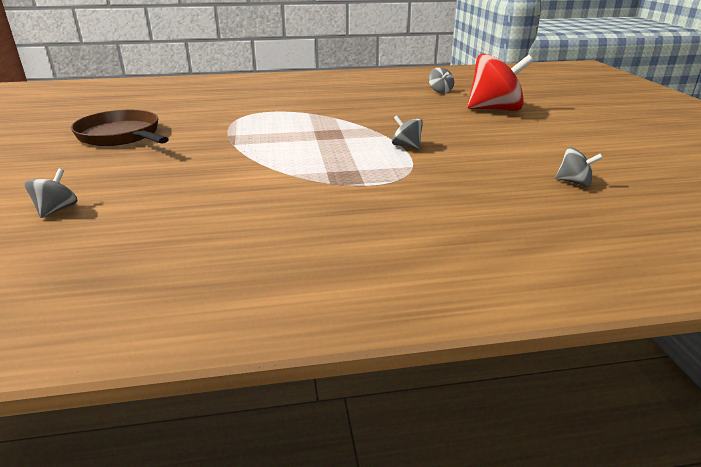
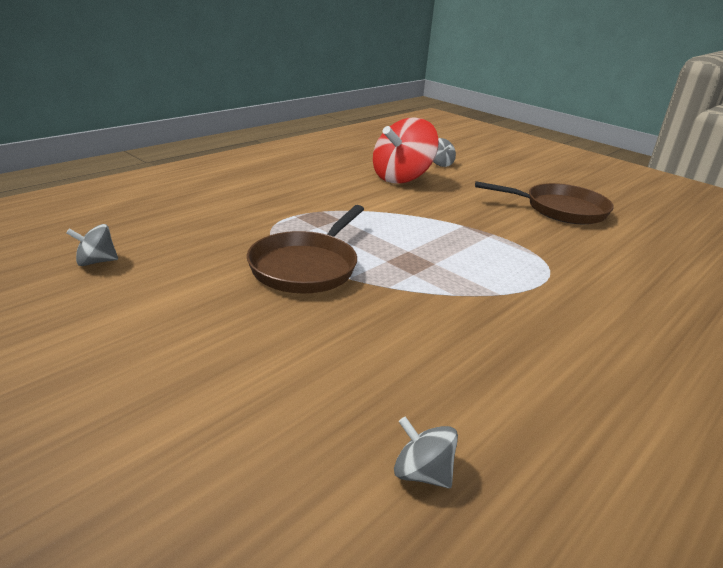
camera: 140 degrees right, 0 degrees up
grey spinning top [392,115,423,149] -> brown pan [247,205,364,293]
red spinning top [467,53,533,111] -> red spinning top moved to [373,117,438,184]

